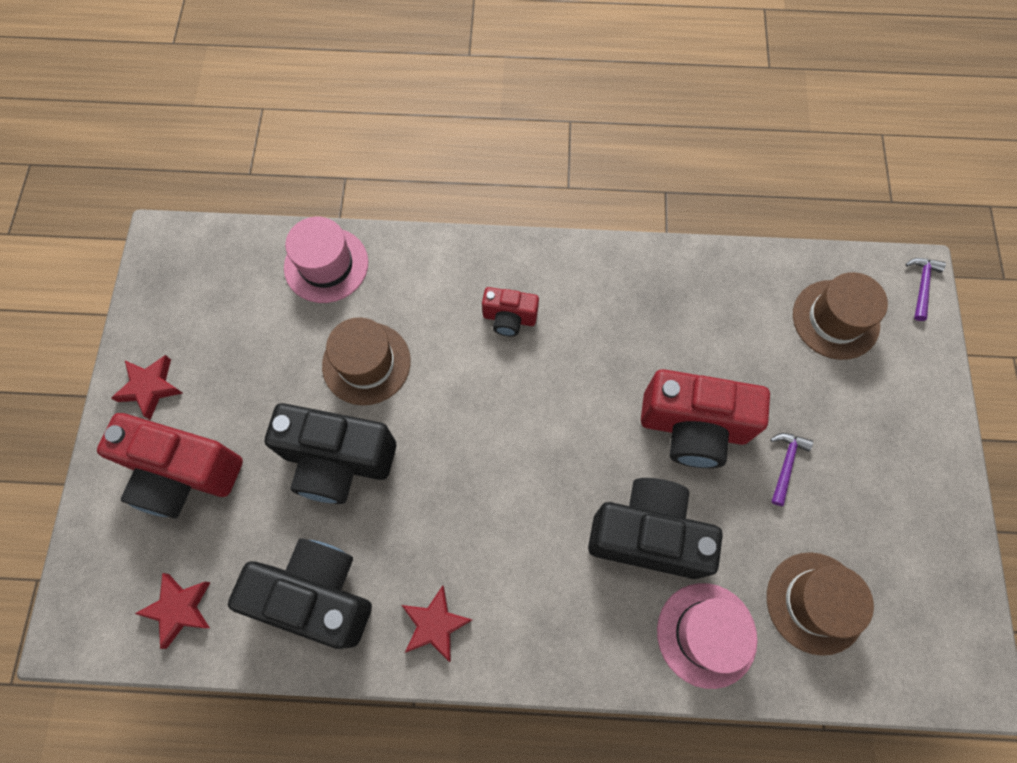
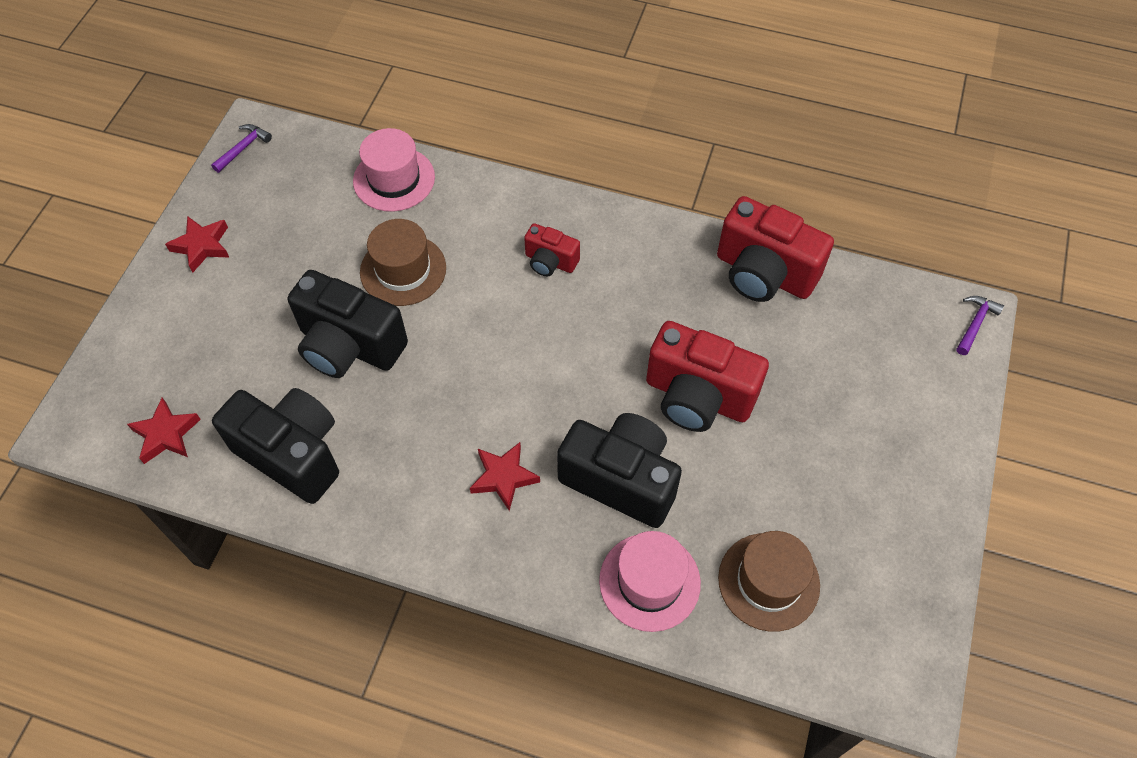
camera: 15 degrees right, 10 degrees down
red camera [97,413,243,518] -> red camera moved to [717,196,834,302]
red star [402,586,472,662] -> red star moved to [470,442,540,511]
purple hammer [770,433,813,506] -> purple hammer moved to [211,124,272,173]
brown hat [793,272,888,360] -> none

